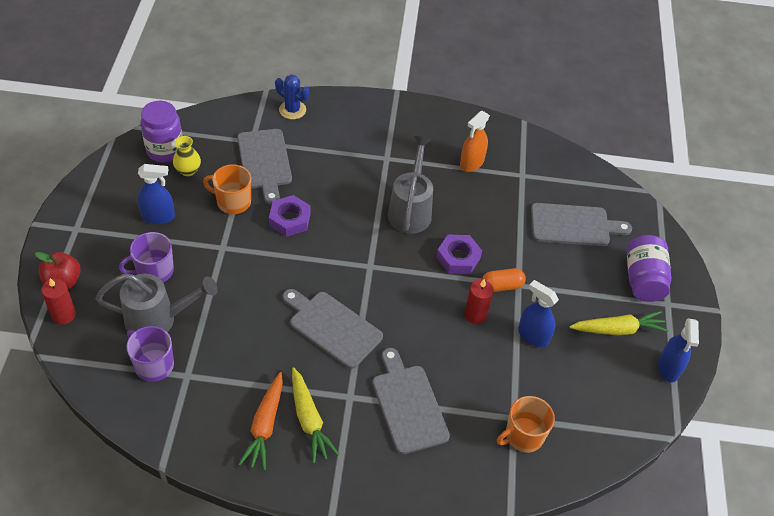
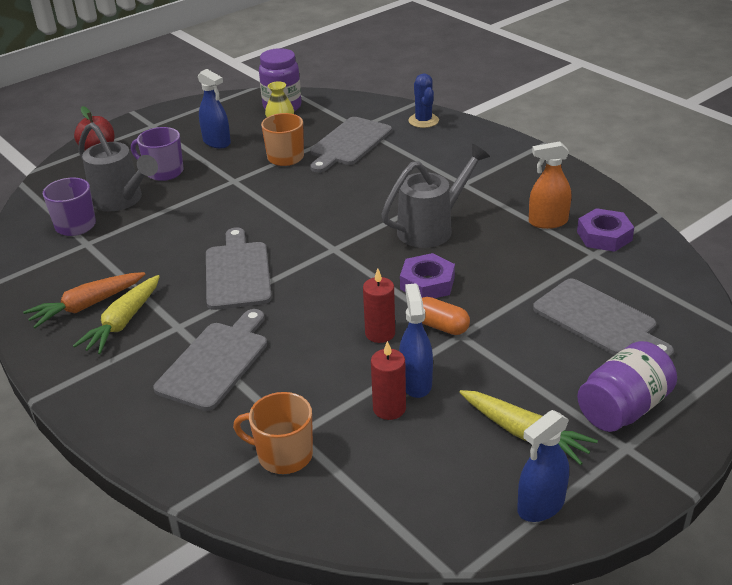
camera: 50 degrees right, 15 degrees down
red candle [41,278,76,325] -> red candle moved to [371,341,406,420]
purple nut [269,195,311,237] -> purple nut moved to [577,208,634,252]

